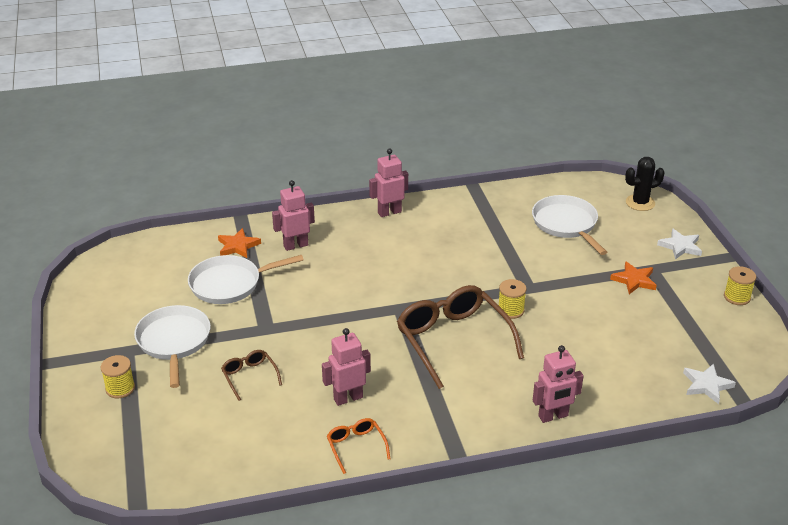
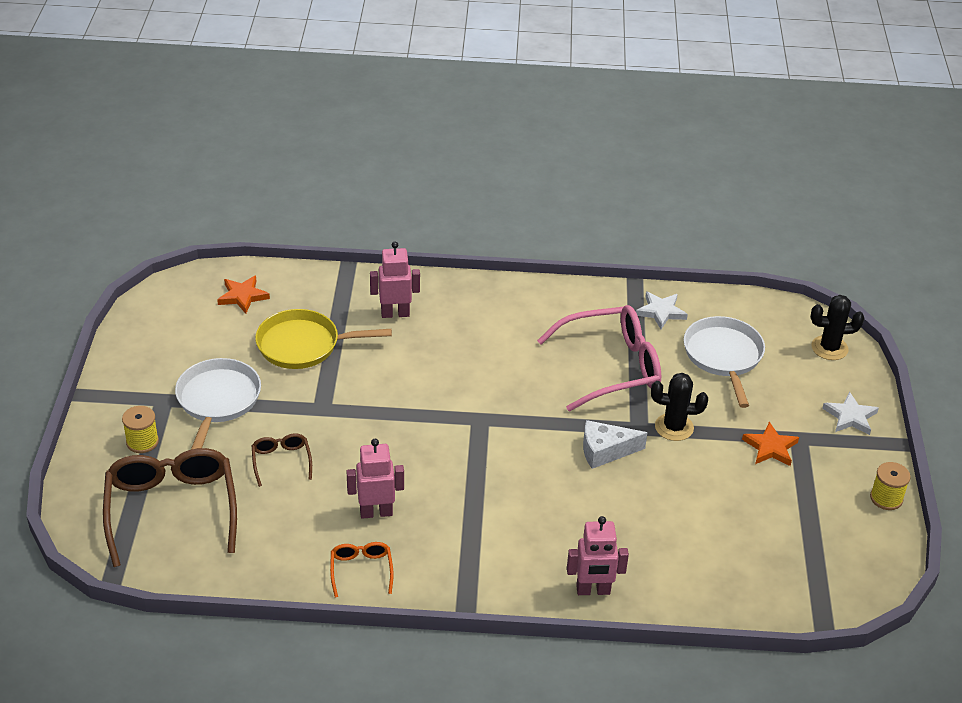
camera: 15 degrees right, 5 degrees up
white pan [188,255,304,304] -> yellow pan [255,309,392,369]
orange star [218,228,261,258] -> orange star moved to [217,275,270,314]
pink robot [369,148,408,217] -> none
brown glasses [397,285,524,389] -> brown glasses moved to [103,448,237,567]
yellow spool [499,279,527,319] -> white cheese [583,420,647,469]
white star [683,364,736,404] -> white star moved to [636,291,688,329]
none -> pink glasses [537,305,661,411]
none -> black cactus [651,373,708,441]

